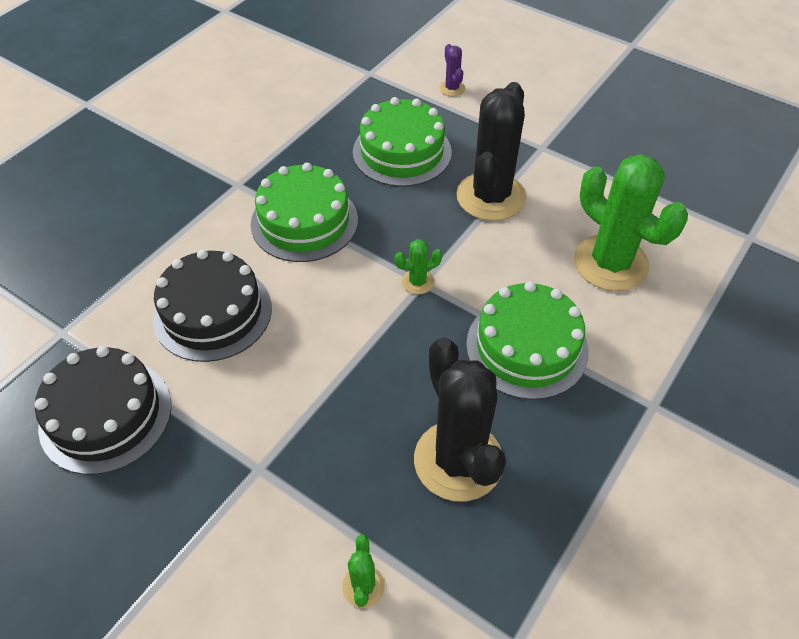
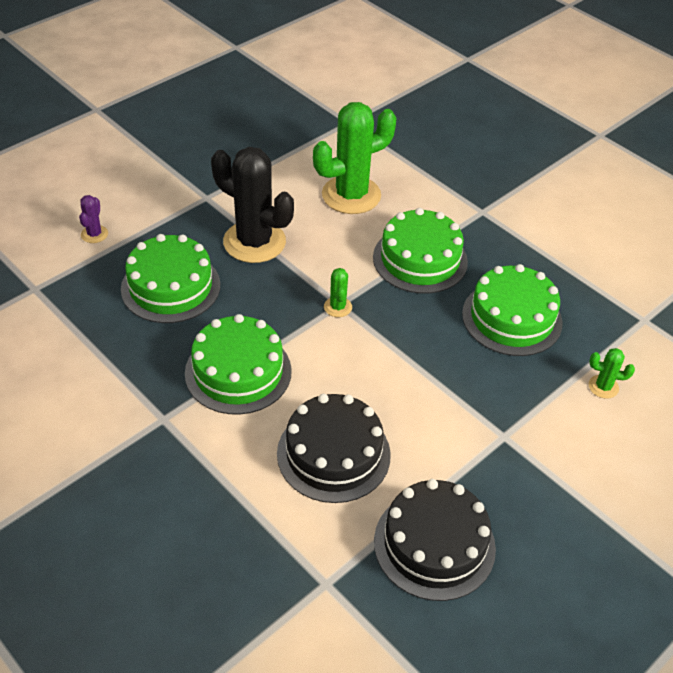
camera: 80 degrees left, 5 degrees down
black cactus [414,337,506,502] -> green cake [462,264,563,356]
purple cactus [439,44,465,97] -> purple cactus turned 75 degrees counterclockwise [79,195,108,243]

